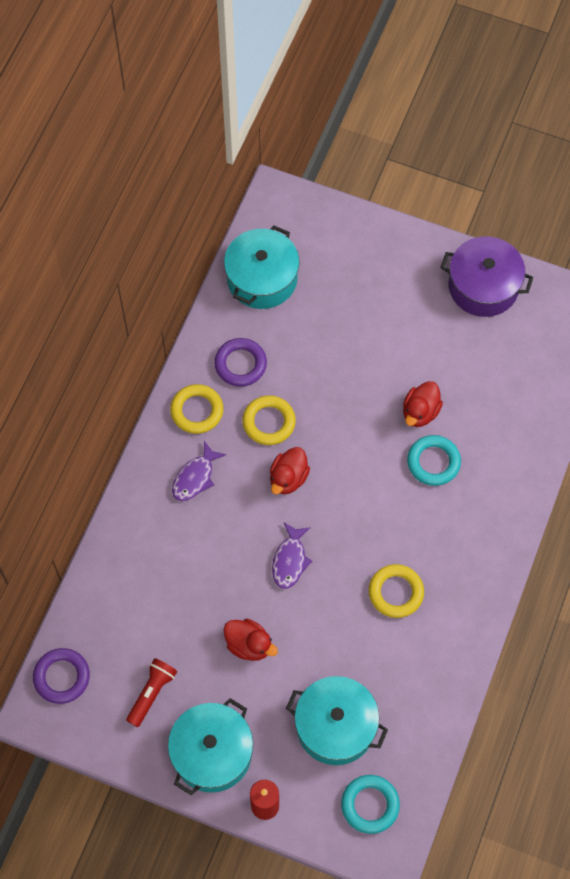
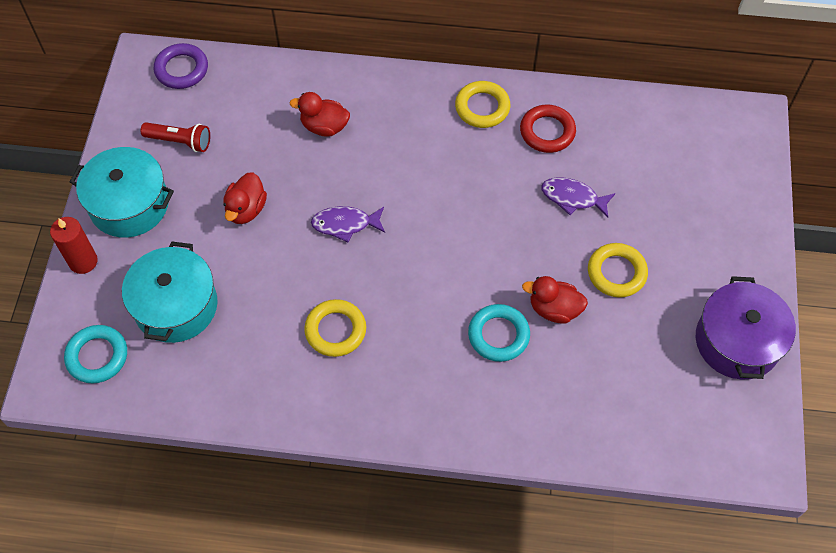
camera: 75 degrees right, 5 degrees down
purple fish [172,441,226,501] -> purple fish moved to [541,177,615,218]
purple ring [214,338,267,387] -> red ring [520,104,576,153]
turquoise pot [224,225,299,309] -> none
yellow ring [242,395,296,445] -> yellow ring moved to [588,243,648,298]
red duck [270,447,310,494] -> red duck moved to [289,92,350,137]

